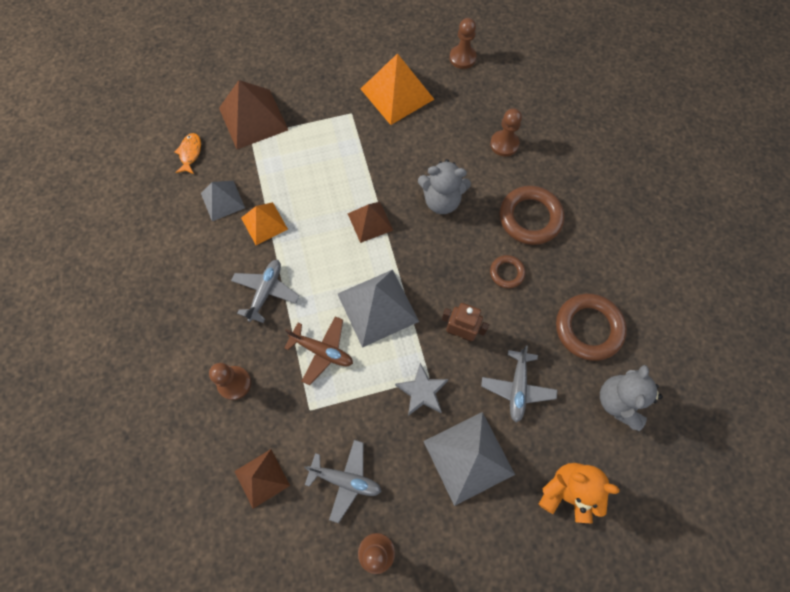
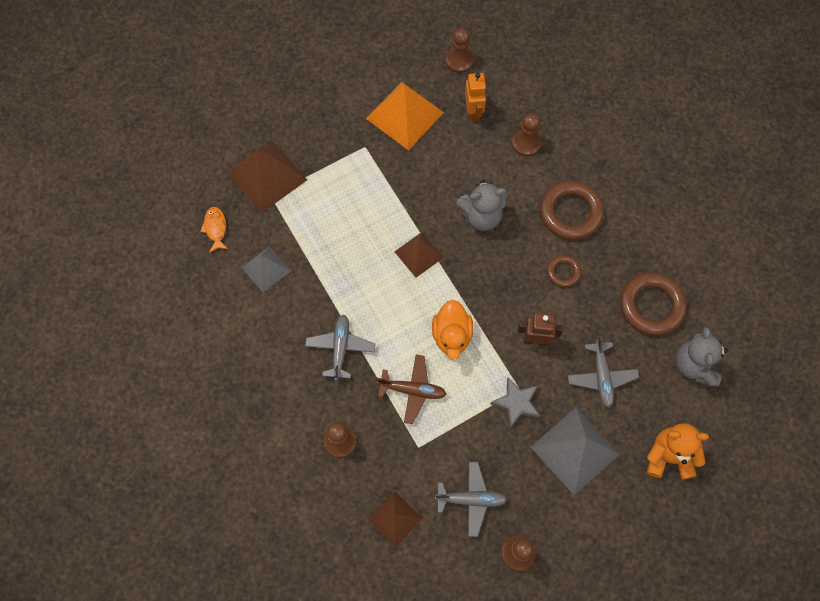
camera: 15 degrees left, 0 degrees up
orange pyramid [241,202,288,245] -> none
grey pyramid [338,270,419,348] -> orange duck [432,300,473,360]
none -> orange robot [465,73,487,121]

